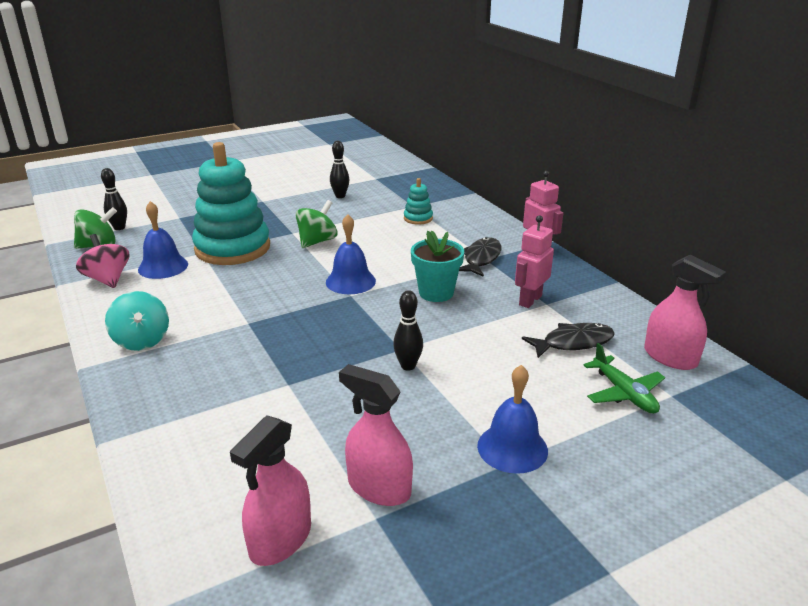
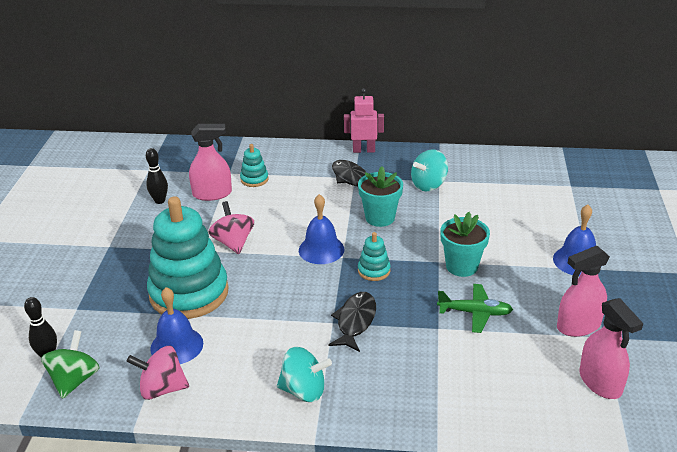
camera: 55 degrees left, 5 degrees up
green spinning top [296,200,338,248] -> pink spinning top [209,201,254,254]
black bowling pin [393,290,423,371] -> turquoise flower pot [440,212,490,277]
pink robot [515,215,554,308] -> turquoise spinning top [411,149,448,191]
black fish [522,323,615,358] -> black fish moved to [328,292,376,352]
green plane [583,343,665,414] -> green plane moved to [437,284,513,333]
pink spray bottle [644,255,726,370] -> pink spray bottle moved to [189,124,232,201]
none -> turquoise stacking toy [358,232,391,281]

